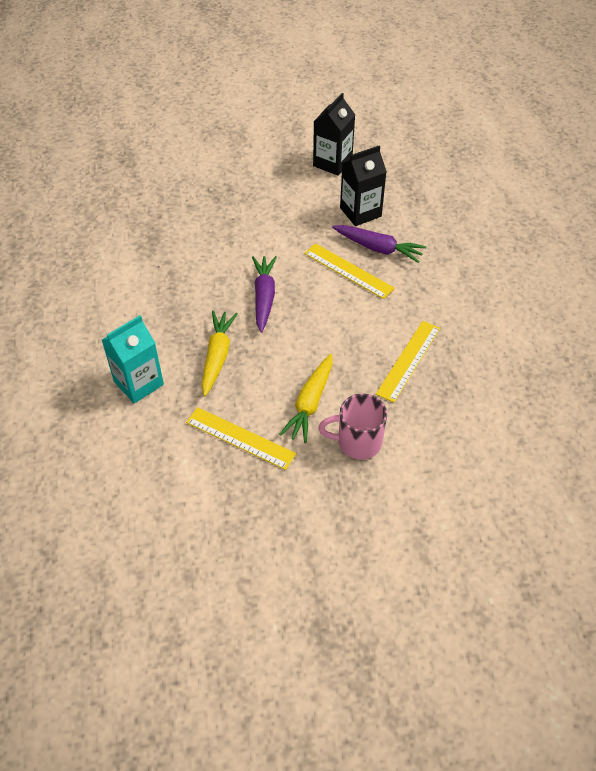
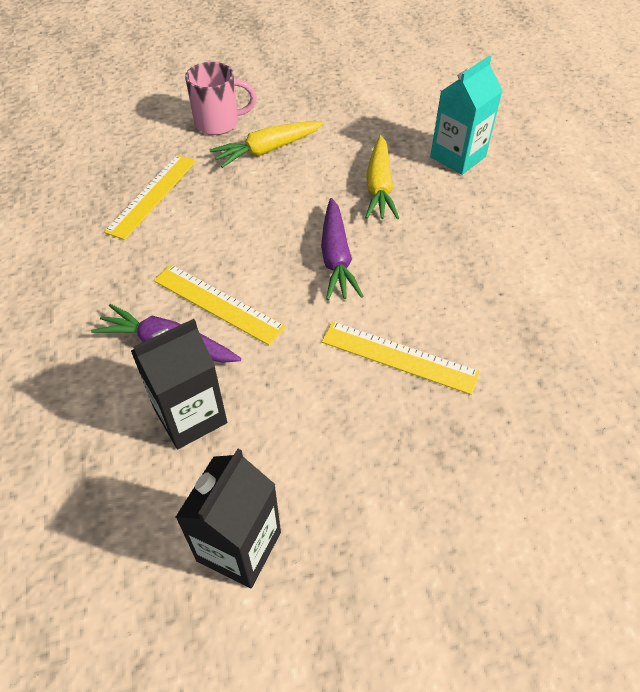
camera: 175 degrees right, 0 degrees up
yellow ruler [186,407,296,470] -> yellow ruler moved to [322,321,480,395]
yellow carrot [279,354,333,443] -> yellow carrot turned 135 degrees counterclockwise [210,121,324,168]

